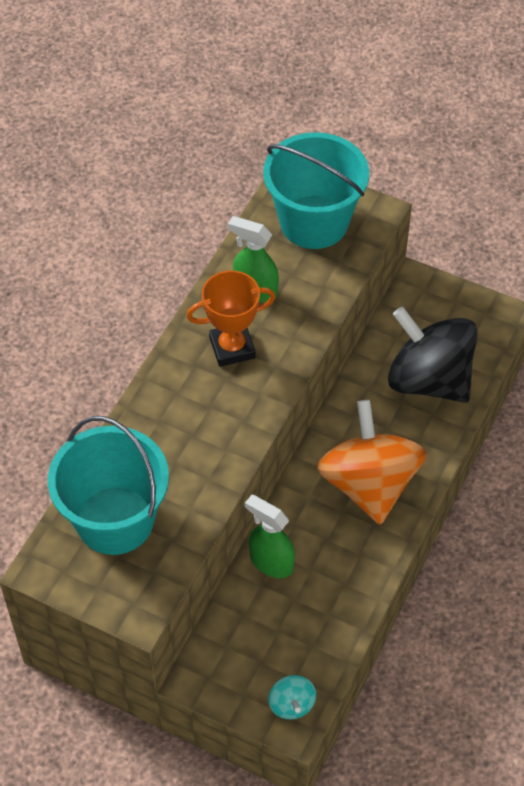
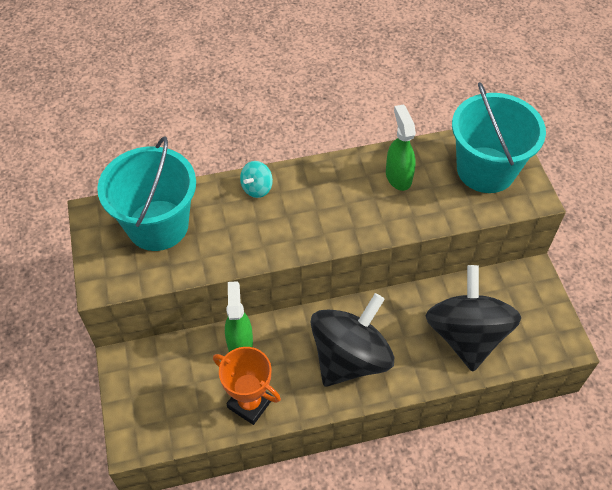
camera: 50 degrees right, 0 degrees up
orange trophy [186,270,276,367] -> orange trophy moved to [213,347,281,425]
turquoise spinning top [269,675,316,720] -> turquoise spinning top moved to [240,161,273,198]
orange spinning top [317,400,427,525] -> black spinning top [310,293,394,387]

